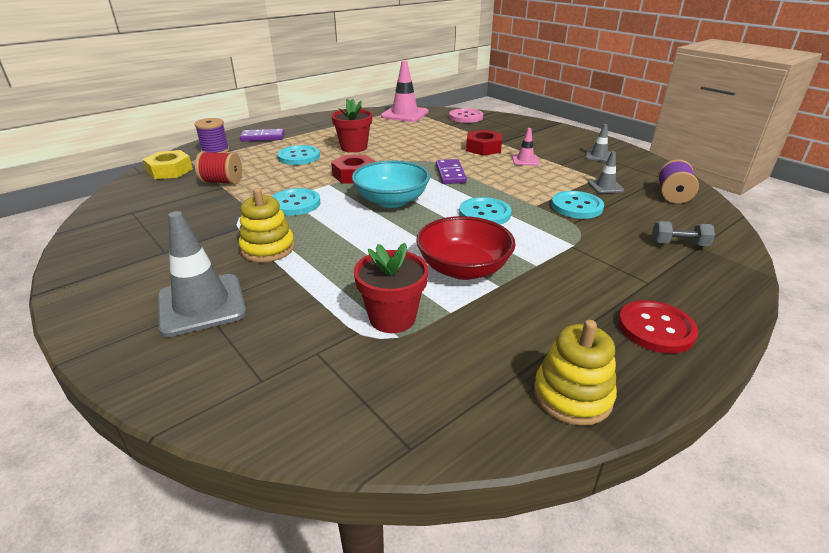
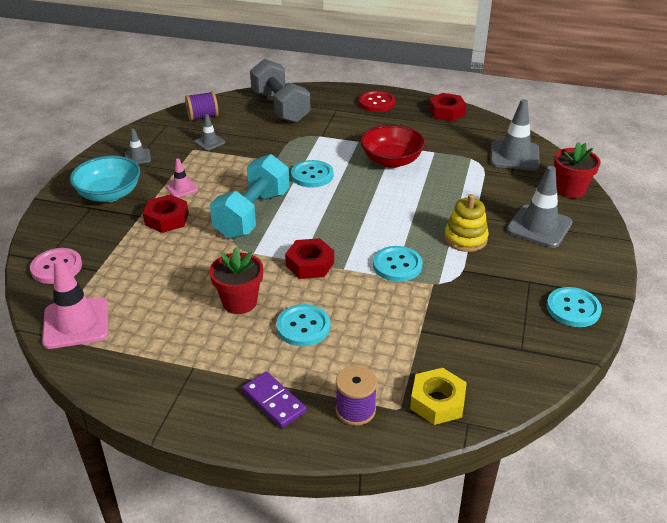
camera: 125 degrees left, 5 degrees up
red spool [195,151,242,184] -> none
turquoise bowl [352,160,430,208] -> turquoise bowl moved to [70,156,140,202]
red flower pot [354,243,429,333] -> red flower pot moved to [554,142,601,198]
purple domino [436,159,467,184] -> turquoise dumbbell [210,154,290,239]
yellow stacking toy [534,320,617,426] -> red nut [429,93,466,121]
turquoise button [551,191,604,219] -> turquoise button moved to [547,287,602,327]
grey dumbbell [652,221,715,246] -> grey dumbbell [250,59,311,123], size x2.34
none -> grey traffic cone [490,99,540,170]

